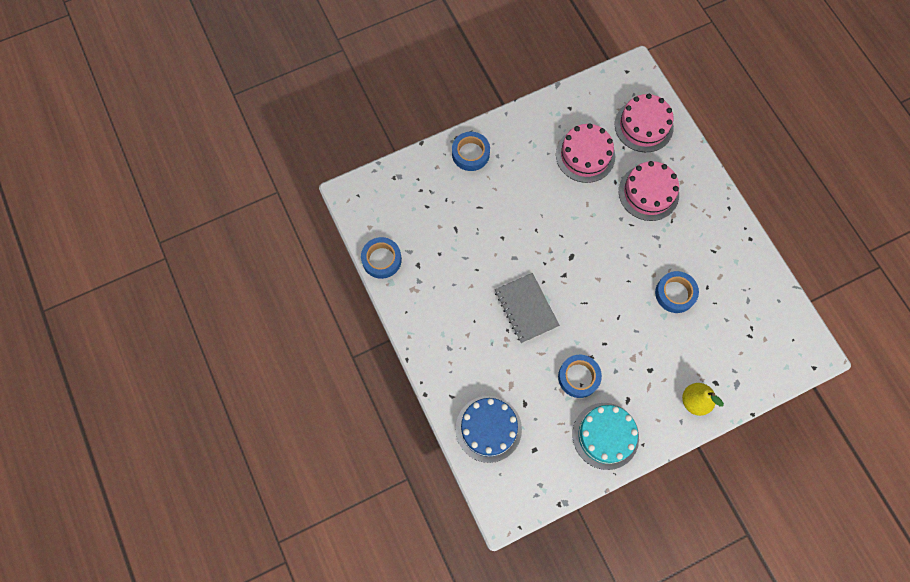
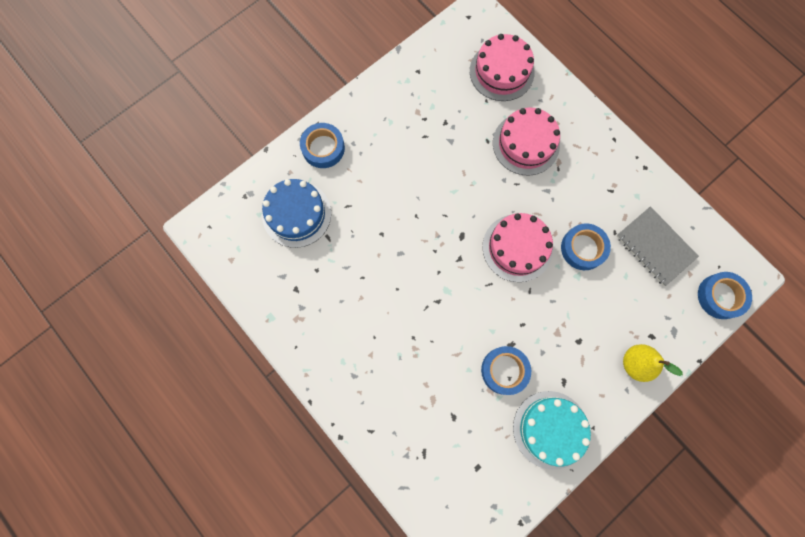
camera: 15 degrees left, 5 degrees up
blue tape [361,237,402,279] -> blue tape moved to [698,272,752,319]
blue cake [456,396,522,463] -> blue cake moved to [262,179,331,248]
grey notebook [495,273,560,343] -> grey notebook moved to [616,207,699,286]
pink cake [556,123,615,183] -> pink cake moved to [483,213,553,282]

